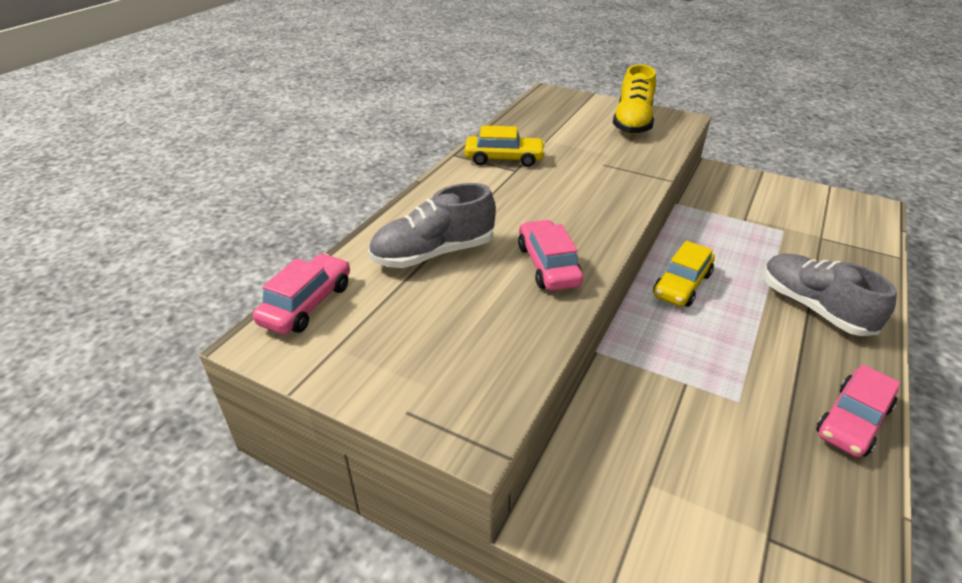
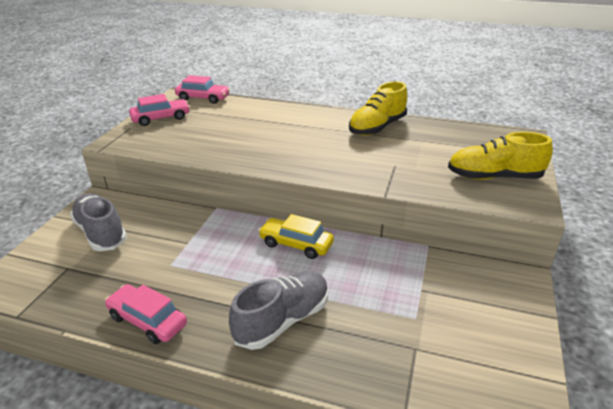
camera: 80 degrees right, 5 degrees down
grey shoe [368,183,496,268] -> grey shoe moved to [70,193,127,251]
yellow car [465,125,546,167] -> yellow shoe [349,81,407,136]
pink car [518,220,583,291] -> pink car moved to [129,94,190,126]

